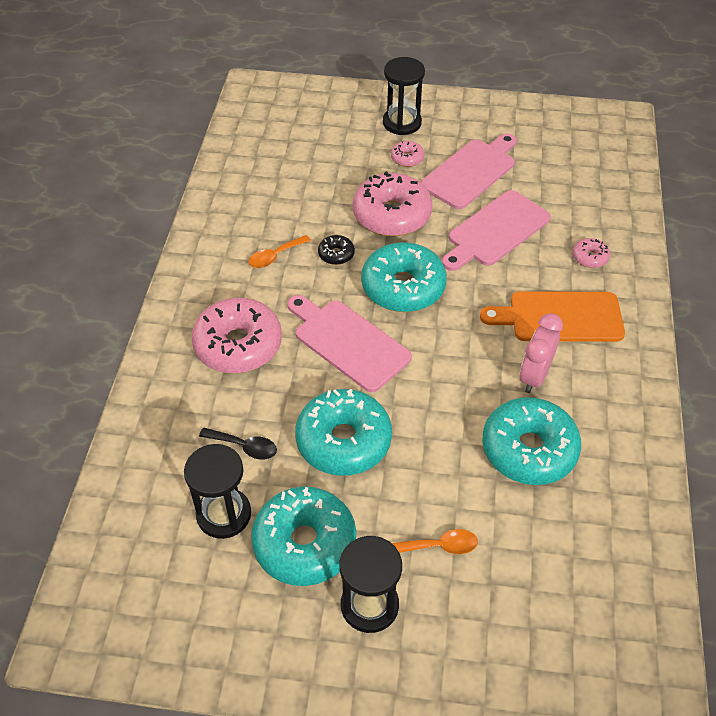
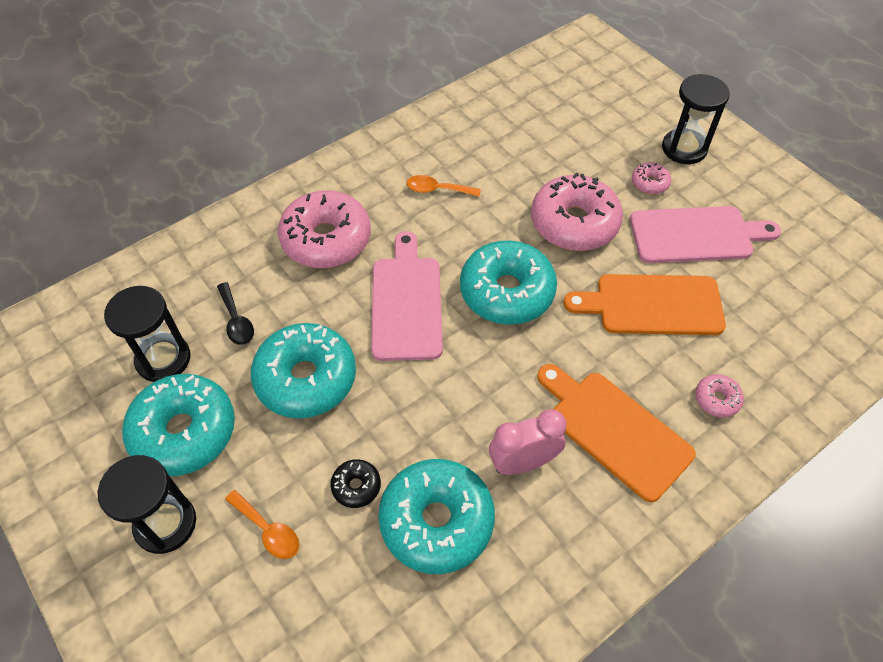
camera: 45 degrees right, 5 degrees up
black donut [318,235,355,265] -> black donut moved to [330,459,381,508]
pink cutting board [442,190,551,271] -> orange cutting board [563,274,726,335]

